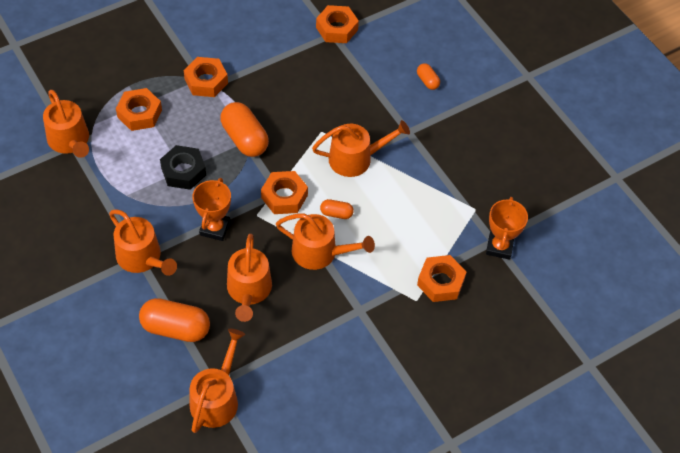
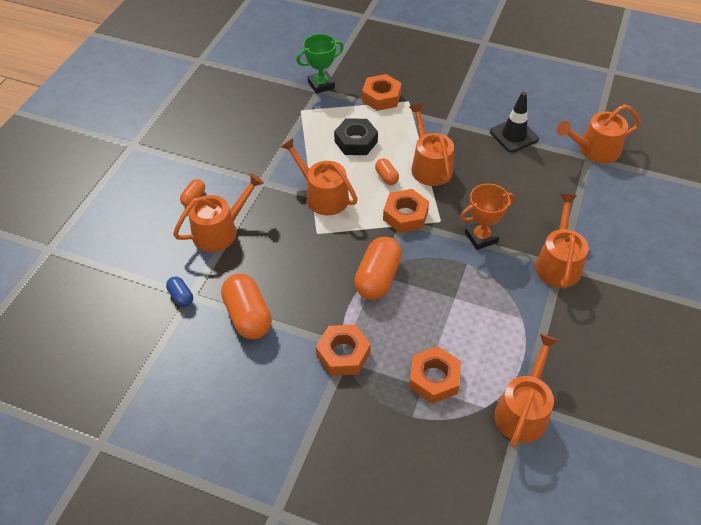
camera: 125 degrees left, 5 degrees down
orange capsule [139,298,210,342] -> orange capsule moved to [221,274,272,339]
black nut [160,145,206,190] -> black nut moved to [334,118,378,155]
orange watering can [227,234,272,322] -> orange watering can moved to [173,173,264,252]
orange nut [316,5,359,43] -> blue capsule [166,277,193,307]
orange trophy [486,197,528,260] -> green trophy [296,34,344,94]
none -> black traffic cone [490,92,539,153]

